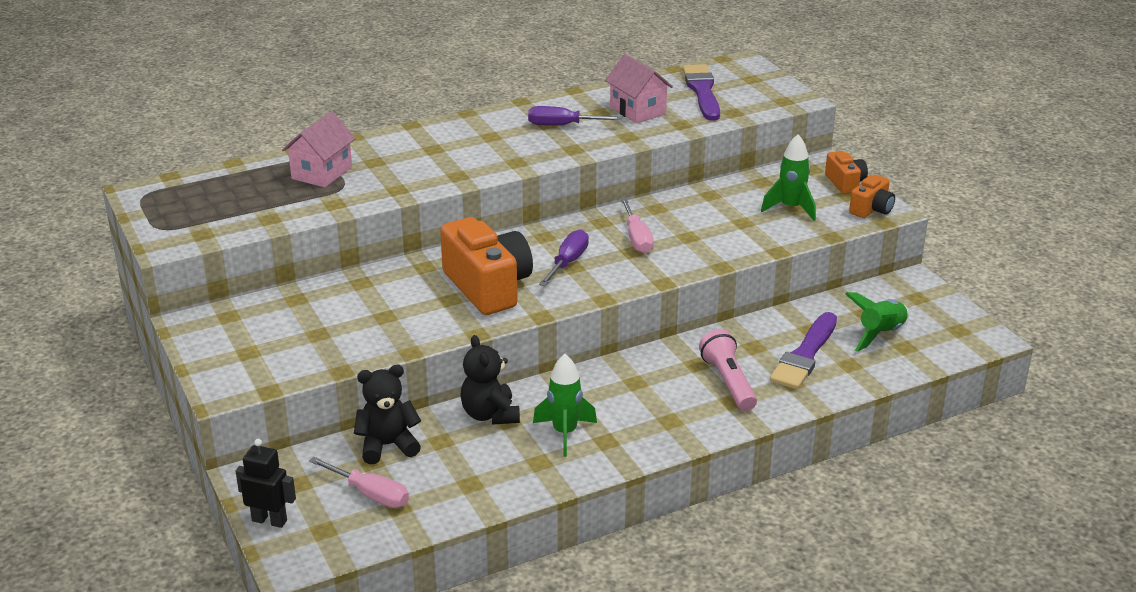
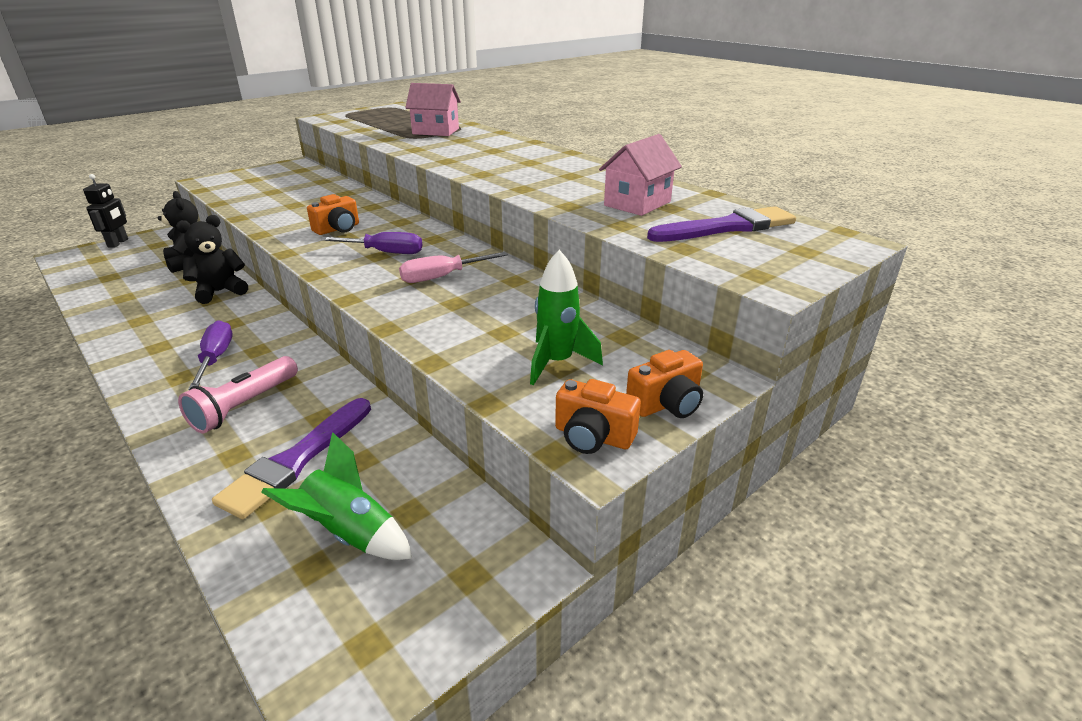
camera: 75 degrees right, 0 degrees up
pink screwdriver [309,457,409,508] -> none
orange camera [440,217,533,315] -> orange camera [307,194,359,235], size x0.51
purple screwdriver [528,106,622,125] -> purple screwdriver moved to [188,320,233,390]
green rocket [533,354,597,457] -> none
pink flashlight [699,329,757,411] -> pink flashlight turned 150 degrees clockwise [178,356,298,434]
purple brush [770,312,837,390] -> purple brush turned 75 degrees counterclockwise [212,398,371,519]

